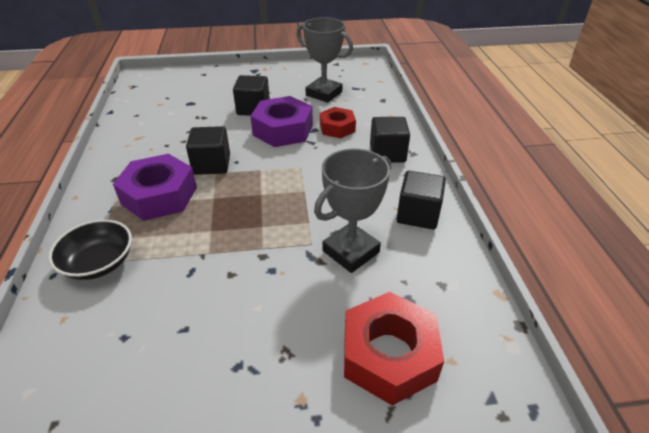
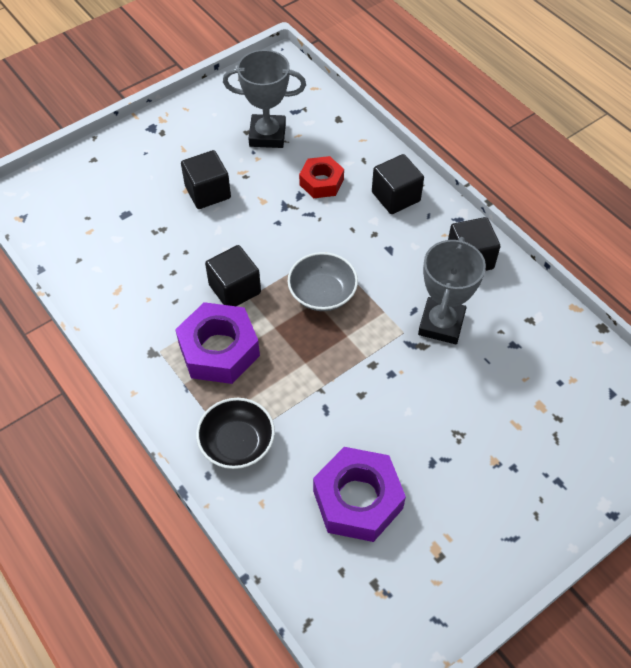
camera: 30 degrees left, 15 degrees up
purple nut [250,96,313,147] -> purple nut moved to [313,447,406,542]
red nut [344,292,444,406] -> none
none -> grey bowl [287,252,358,311]

